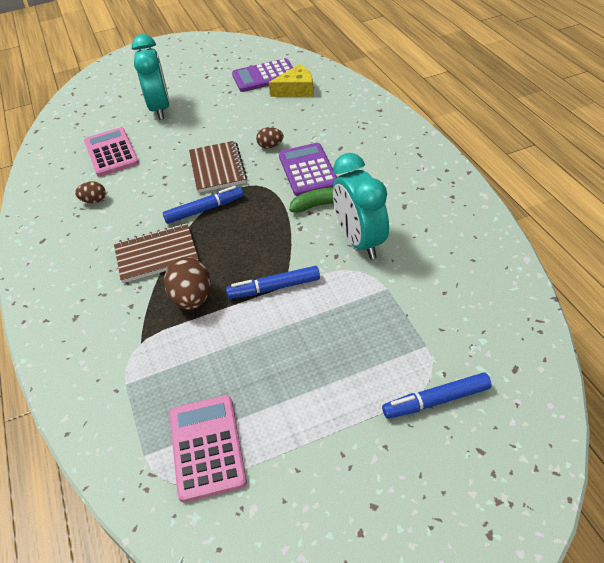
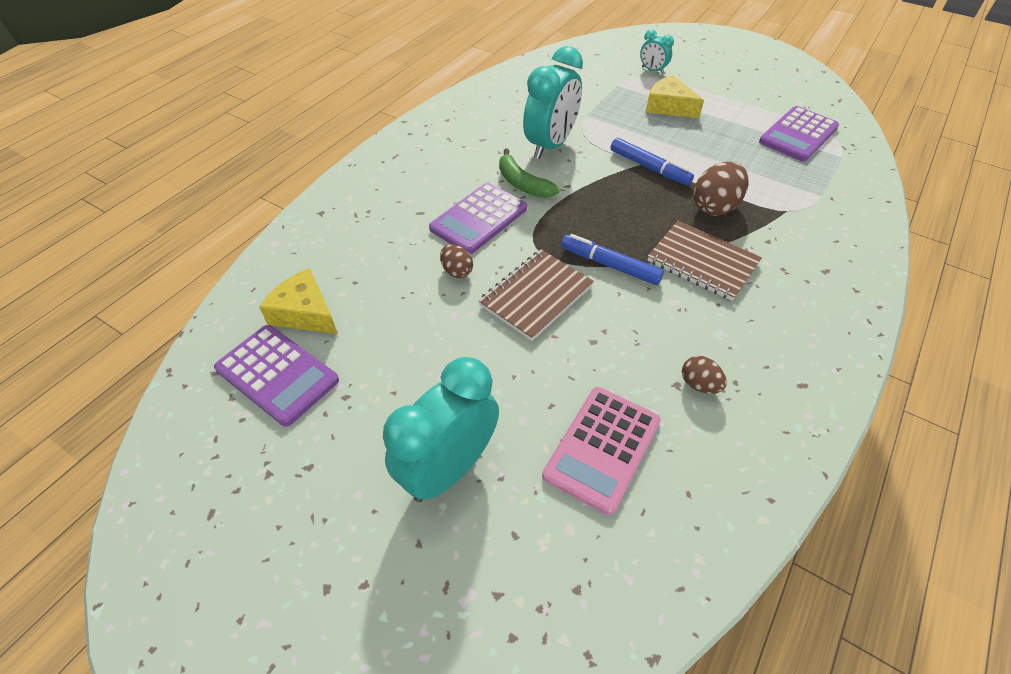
camera: 130 degrees left, 5 degrees up
pink calculator [169,395,247,503] -> purple calculator [759,106,839,162]
blue marker [382,372,492,419] -> turquoise clock [640,29,674,74]
none -> yellow cheese [646,75,704,118]

